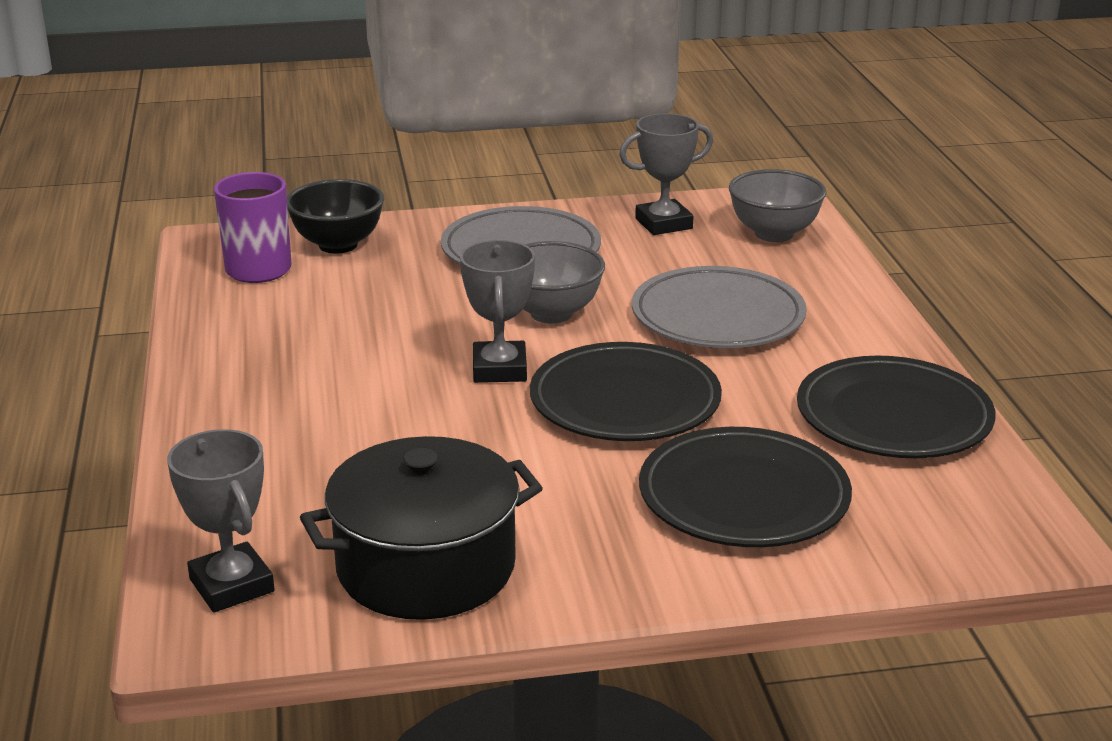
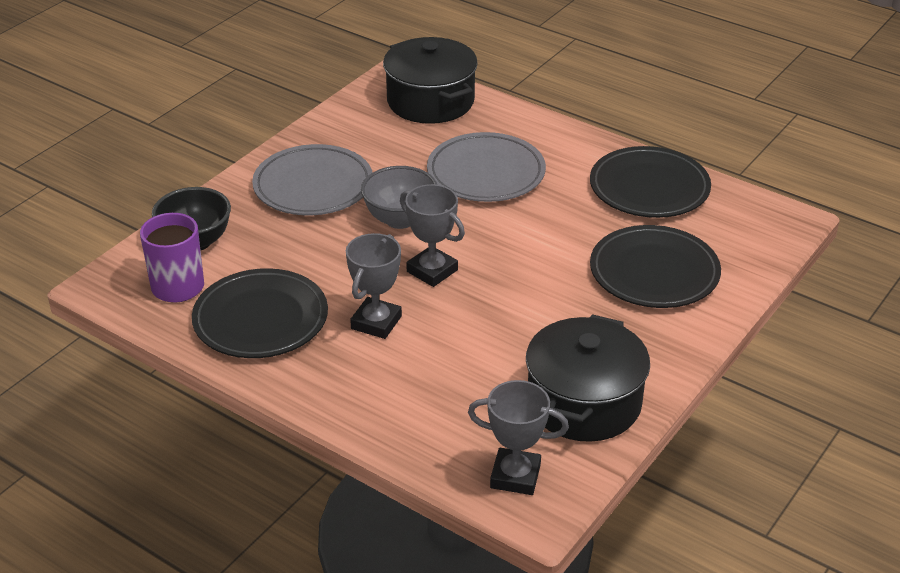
camera: 45 degrees left, 10 degrees up
black plate [530,342,722,441] -> black plate moved to [192,268,328,358]
grey trophy [619,113,713,235] -> grey trophy moved to [346,233,402,339]
grey bowl [729,169,827,242] -> black pot [383,37,478,124]

